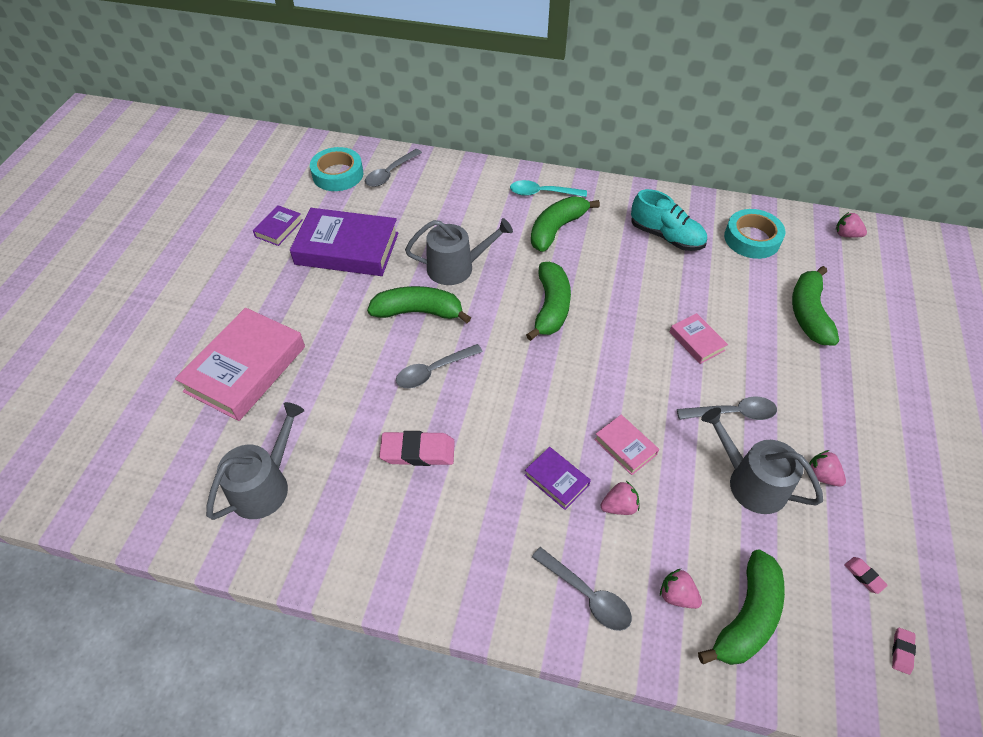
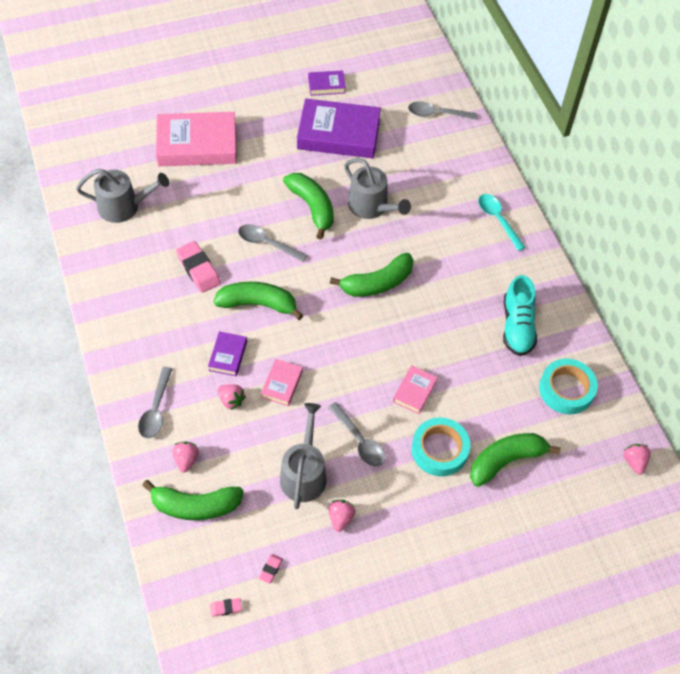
camera: 55 degrees right, 5 degrees up
purple book [290,208,399,276] -> purple book turned 60 degrees counterclockwise [297,98,381,158]
turquoise tape [310,147,363,191] -> turquoise tape moved to [412,417,470,476]
green banana [531,196,600,252] -> green banana moved to [214,282,303,320]

